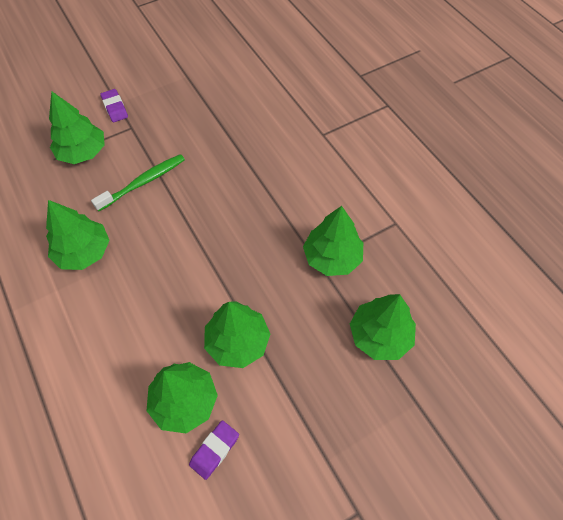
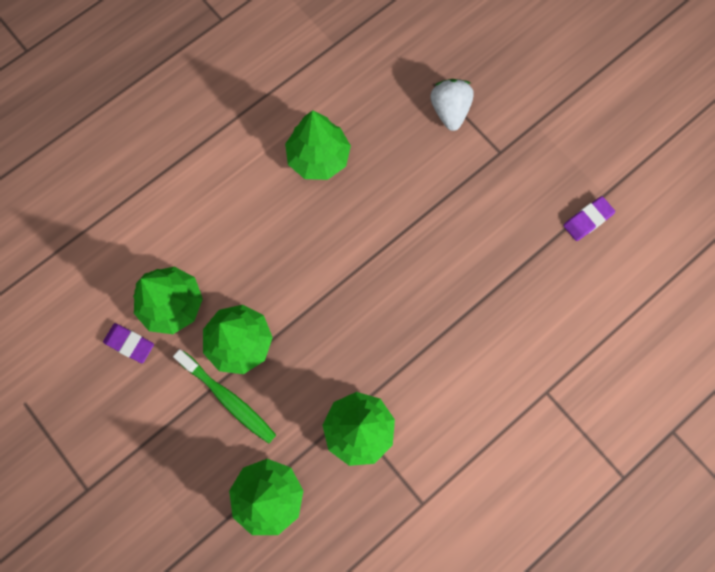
camera: 80 degrees right, 15 degrees up
green tree [49,91,105,164] -> white strawberry [430,79,474,131]
green toothbrush [91,154,185,211] -> green toothbrush moved to [173,349,276,444]
purple eraser [100,89,128,122] -> purple eraser moved to [563,196,615,241]

